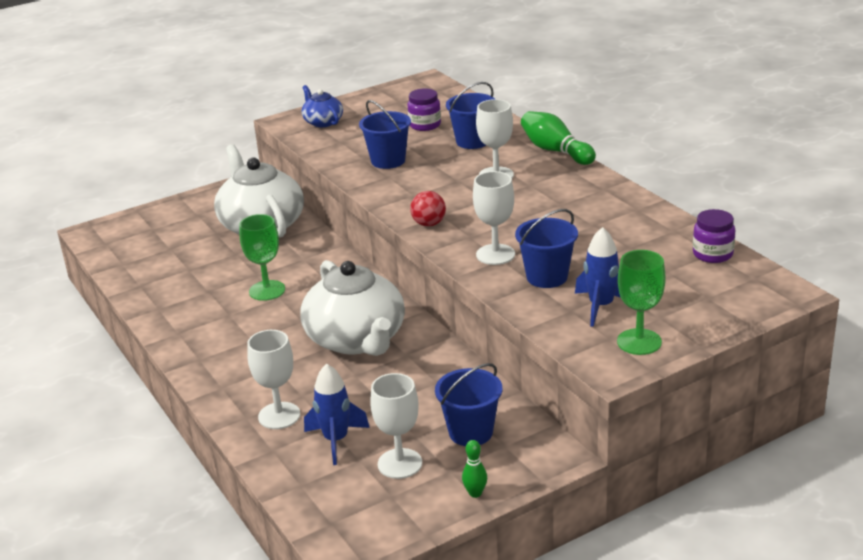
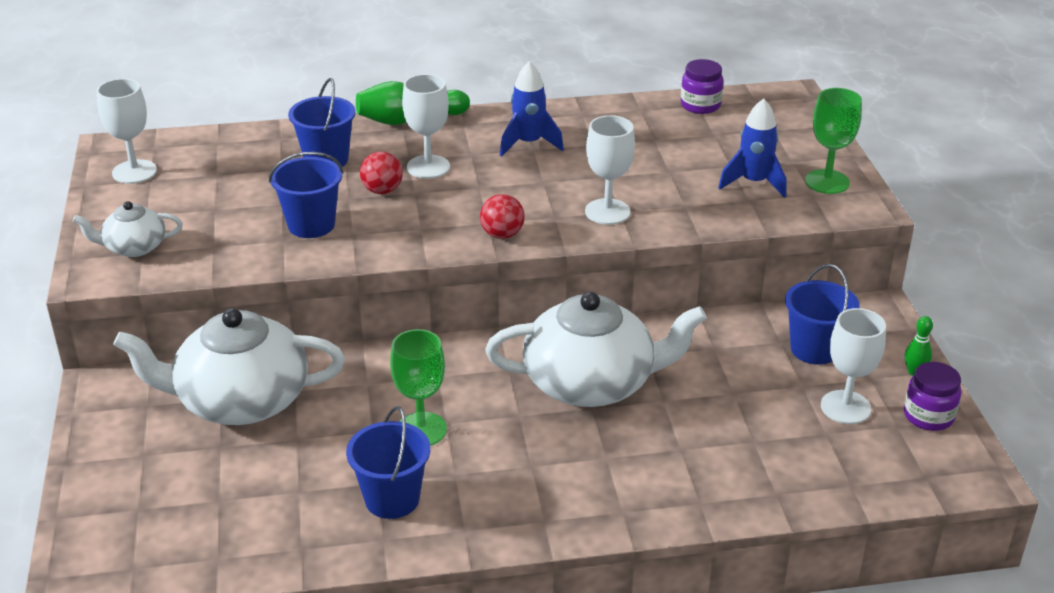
camera: 70 degrees left, 5 degrees up
white goblet [247,330,300,429] -> white goblet moved to [97,78,157,184]
blue teapot [301,85,343,127] -> white teapot [73,201,183,257]
blue rocket [304,364,370,465] -> blue rocket moved to [500,61,564,156]
purple jar [408,88,441,131] -> purple jar moved to [904,362,961,431]
blue bucket [515,209,578,288] -> blue bucket moved to [346,406,430,519]
none -> red ball [360,152,403,194]

